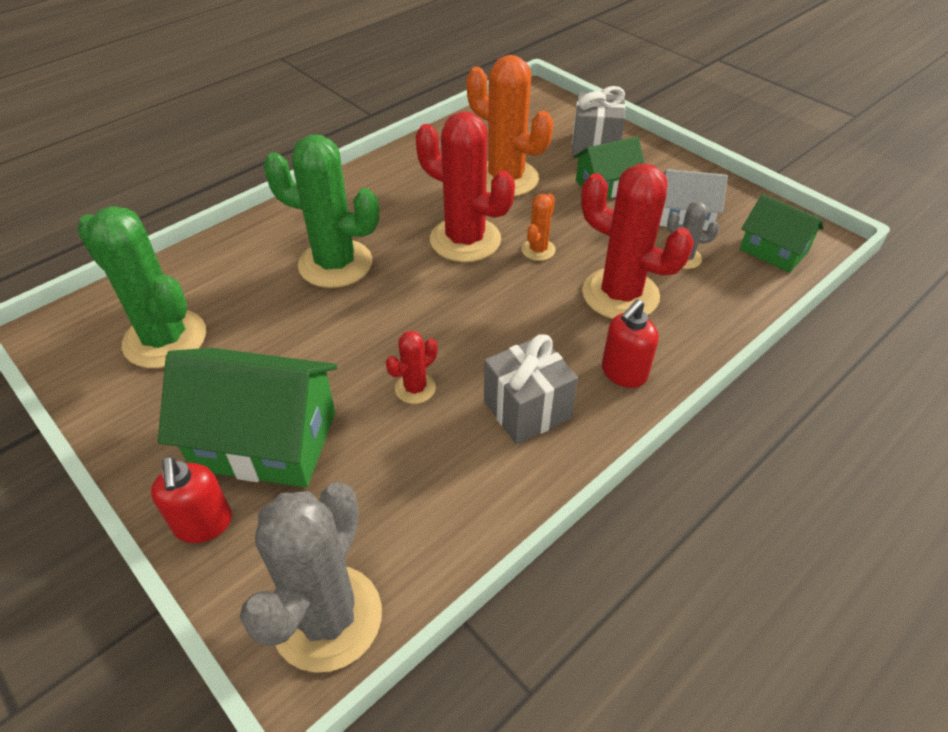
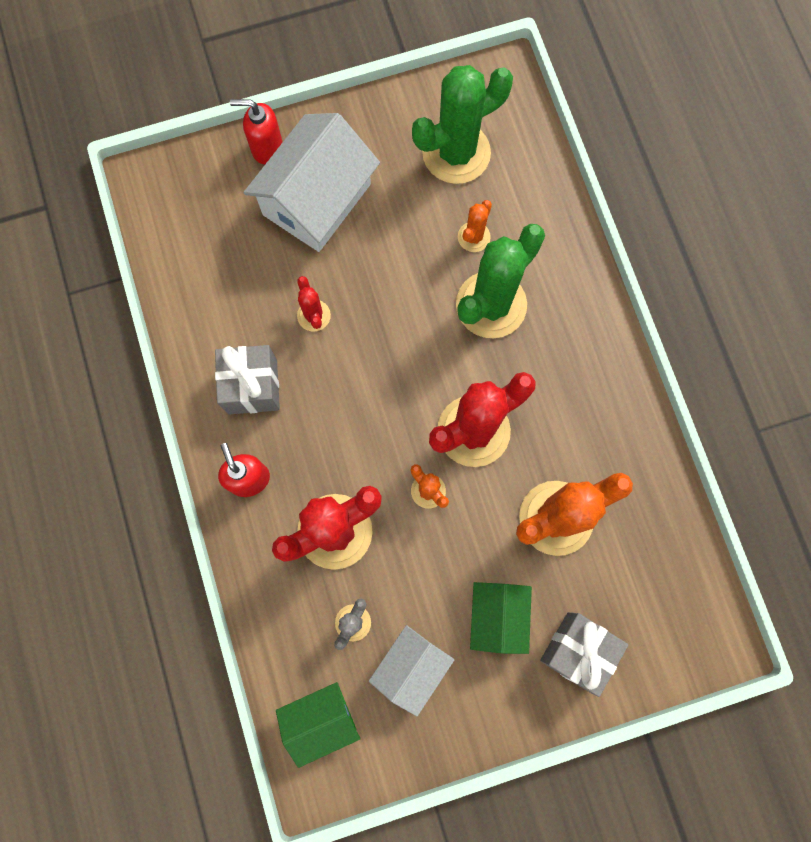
camera: 115 degrees right, 30 degrees up
green house [158,348,337,487] -> white house [244,113,380,252]
grey cactus [240,482,382,673] -> none
none -> orange cactus [458,200,492,252]

